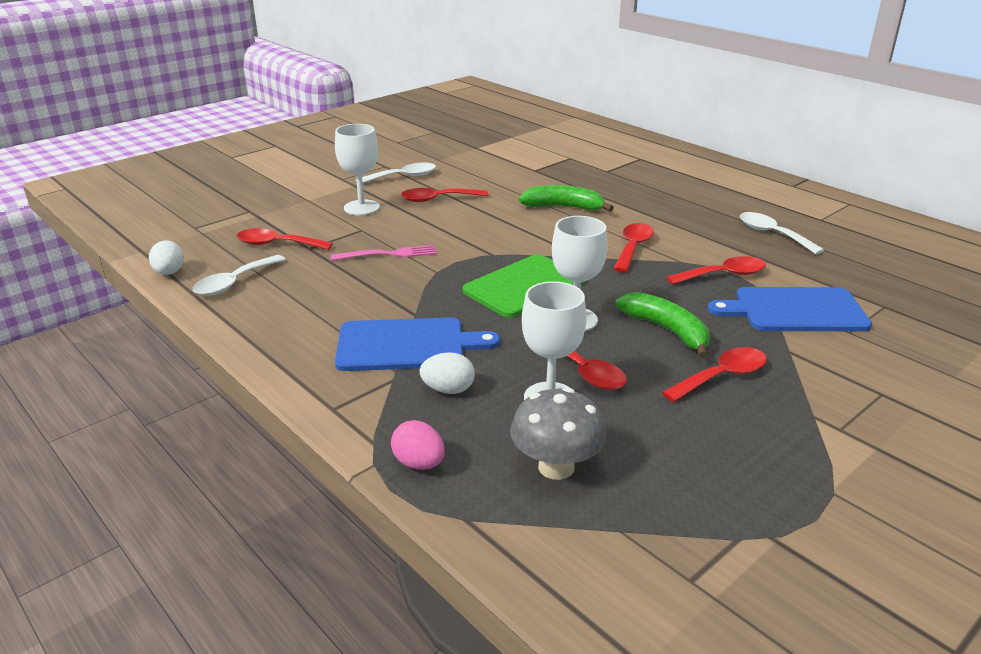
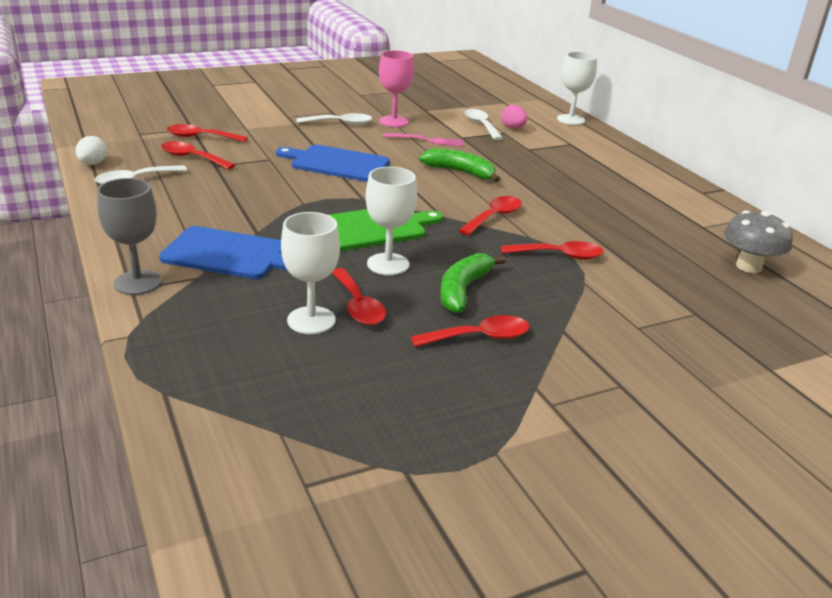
camera: 15 degrees right, 0 degrees up
pink fork [331,245,436,261] -> pink fork moved to [382,133,464,147]
white goblet [335,124,380,215] -> white goblet moved to [557,52,597,125]
pink egg [391,420,445,470] -> pink egg moved to [501,105,527,129]
red spoon [401,188,488,202] -> red spoon moved to [167,124,248,142]
white egg [419,352,475,394] -> none
grey mushroom [510,388,606,480] -> grey mushroom moved to [724,210,793,273]
green banana [615,292,710,358] -> green banana turned 135 degrees counterclockwise [440,253,506,313]
blue cutting board [708,287,872,331] -> blue cutting board moved to [276,145,390,182]
white spoon [740,212,824,254] -> white spoon moved to [465,109,503,140]
none -> grey goblet [97,178,162,295]
none -> pink goblet [379,50,414,127]

